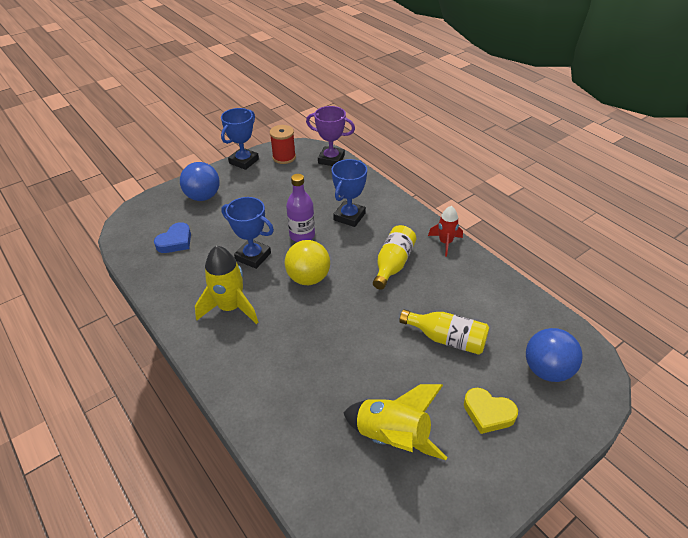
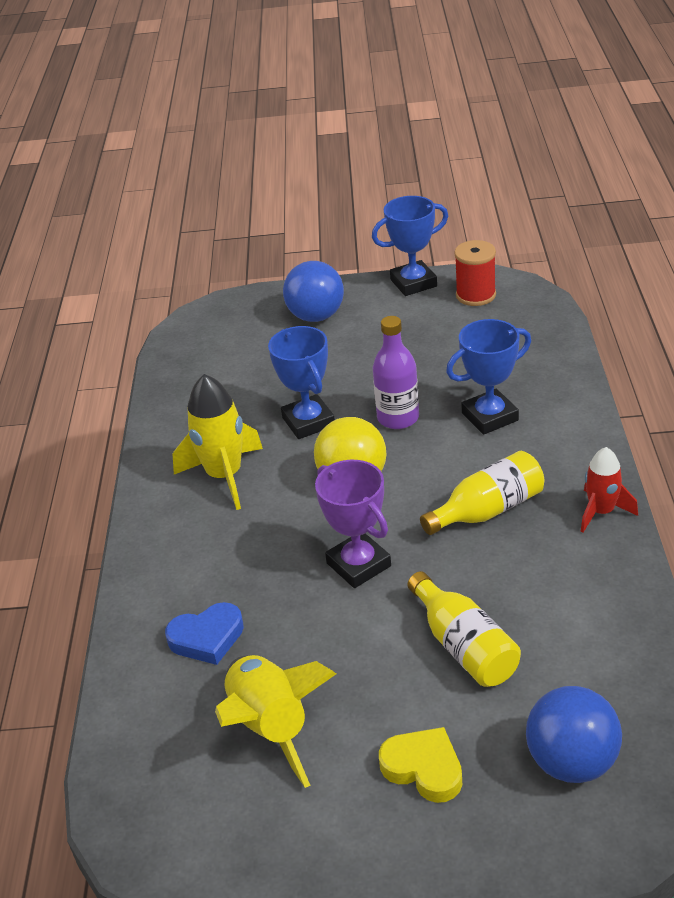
camera: 40 degrees right, 5 degrees down
blue heart [154,222,191,253] -> blue heart moved to [165,602,244,665]
purple trophy [306,106,355,166] -> purple trophy moved to [315,460,391,588]
yellow heart [464,388,518,434] -> yellow heart turned 150 degrees clockwise [379,727,462,803]

